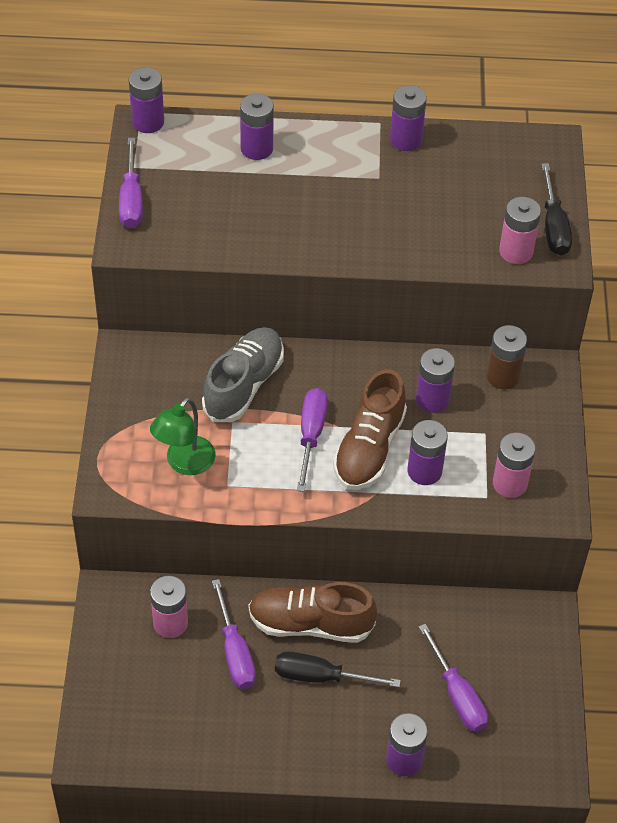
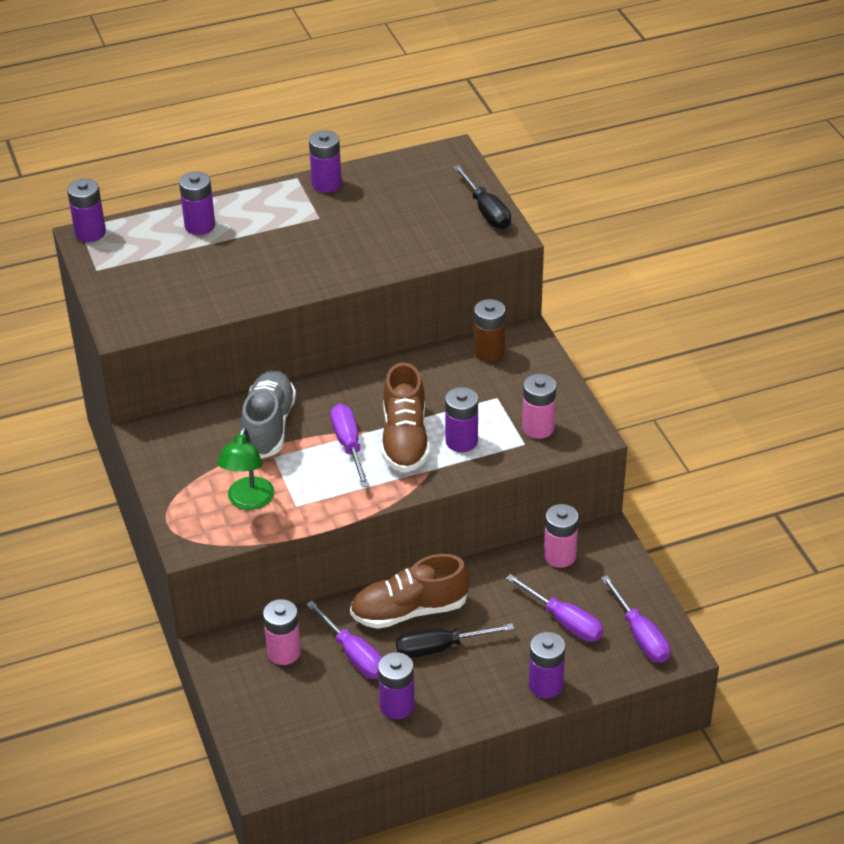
camera: 20 degrees left, 10 degrees down
purple screwdriver [119,138,143,228] -> purple screwdriver moved to [601,575,670,662]
purple battery [416,348,455,413] -> purple battery moved to [378,652,414,719]
pink battery [499,197,541,264] -> pink battery moved to [544,504,579,568]

